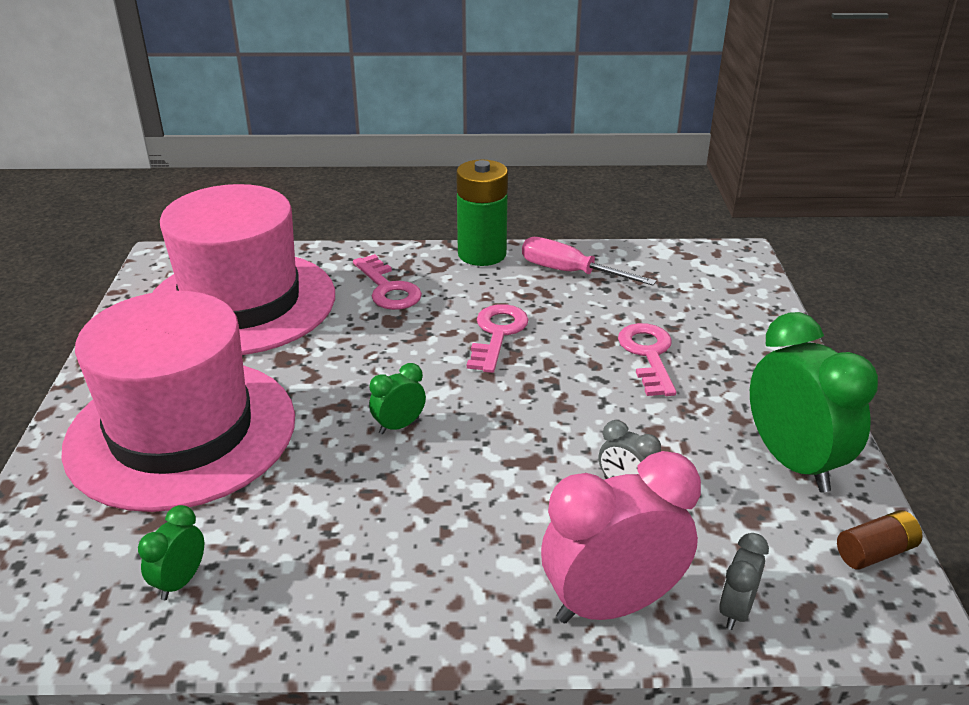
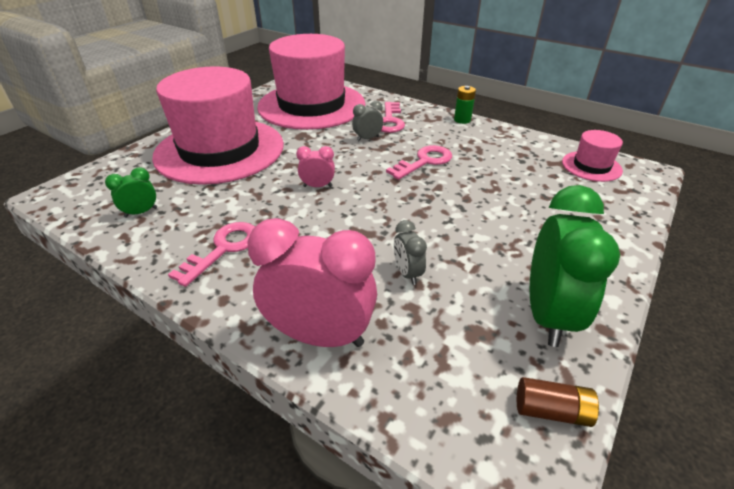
camera: 35 degrees right, 5 degrees up
green clock [369,363,426,434] -> pink clock [296,146,335,187]
green battery [456,160,508,266] -> green battery [454,86,476,124], size x0.53
pink screwdriver [522,237,657,285] -> none
pink key [618,323,676,396] -> pink key moved to [168,222,255,287]
grey clock [719,533,769,630] -> grey clock moved to [352,101,383,142]
none -> pink hat [562,130,623,182]

